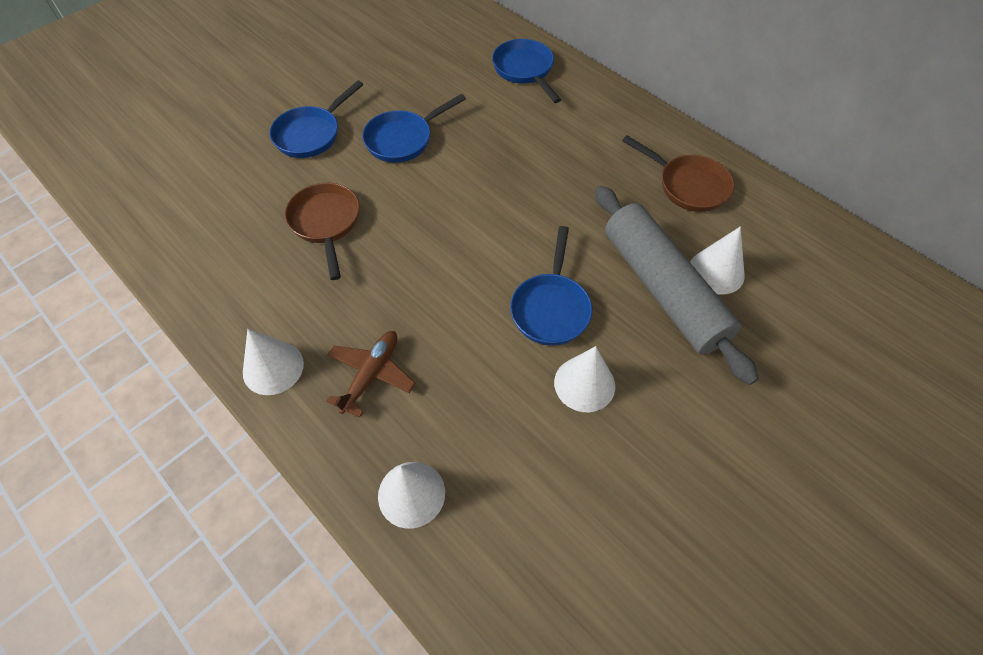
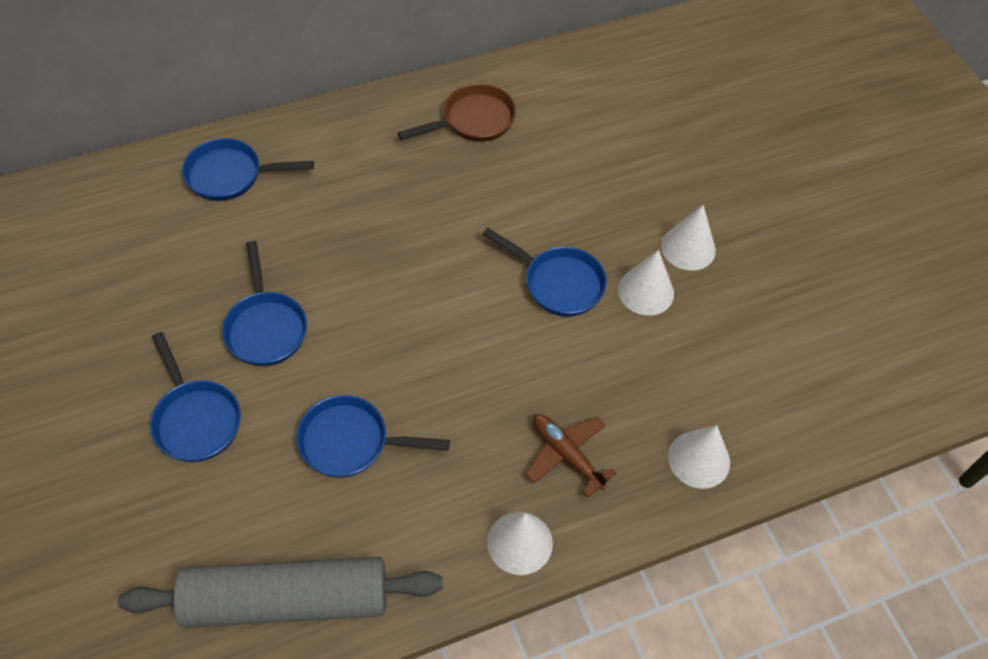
camera: 70 degrees left, 0 degrees up
brown pan [285,183,360,280] -> blue pan [296,395,450,478]
grey rolling pin [595,186,759,385] -> grey rolling pin moved to [118,557,443,628]
white cone [690,226,745,295] -> white cone moved to [661,205,716,271]

